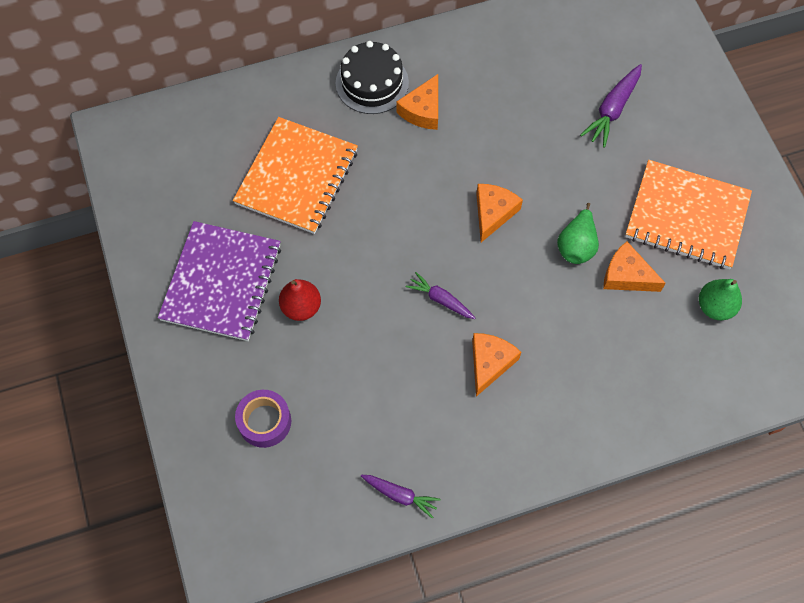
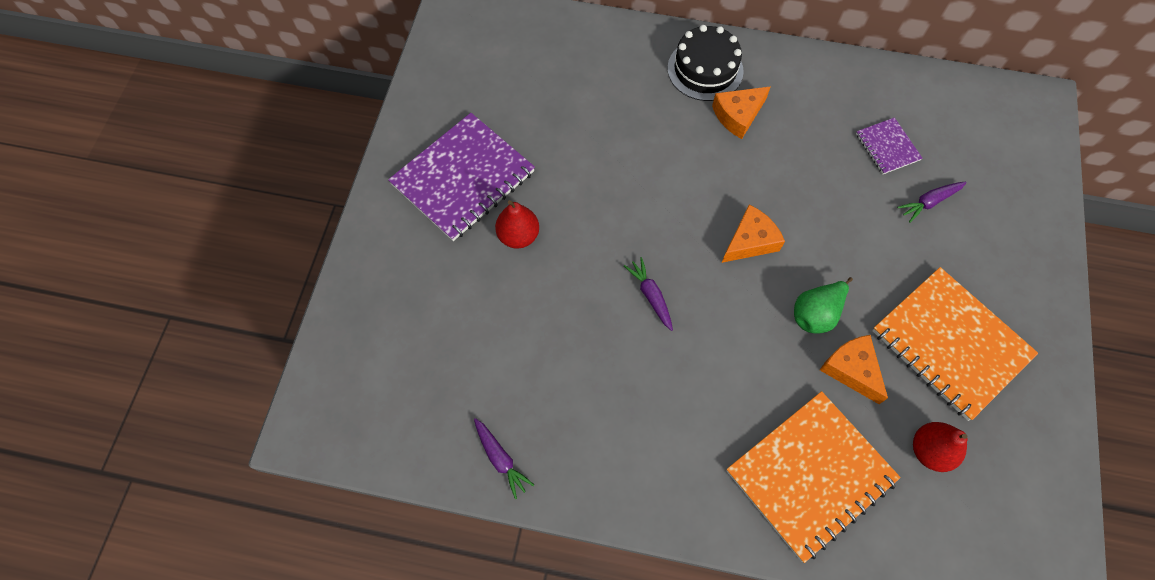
camera: 30 degrees right, 0 degrees up
orange notebook [233,117,358,234] -> orange notebook moved to [727,391,901,563]
purple tape [235,390,291,448] -> none
orange cheese [472,333,521,397] -> none
purple carrot [580,64,642,148] -> purple carrot [897,182,967,223], size x0.67
green pear [699,279,742,320] -> red pear [913,422,968,472]
none -> purple notebook [856,117,923,174]

